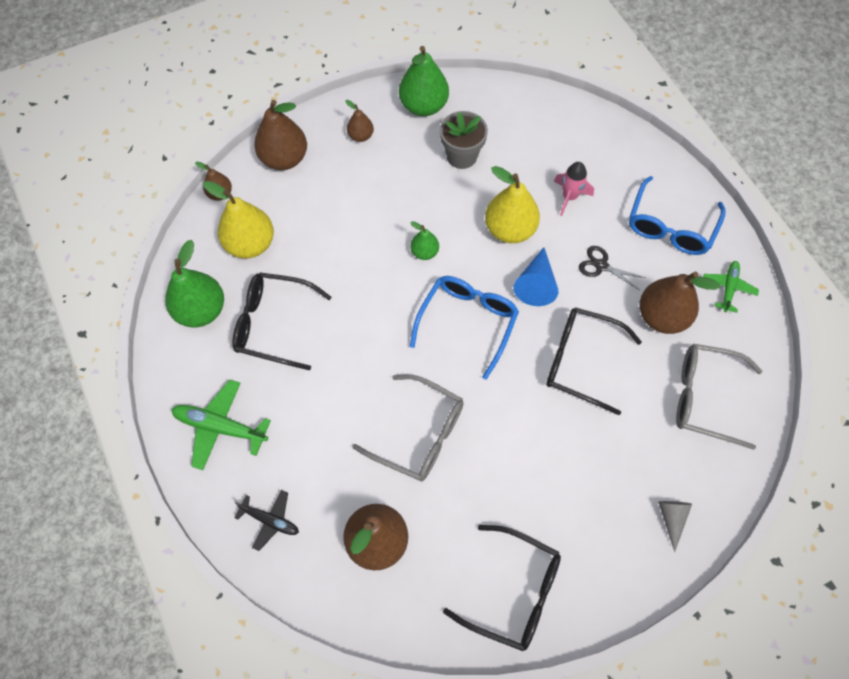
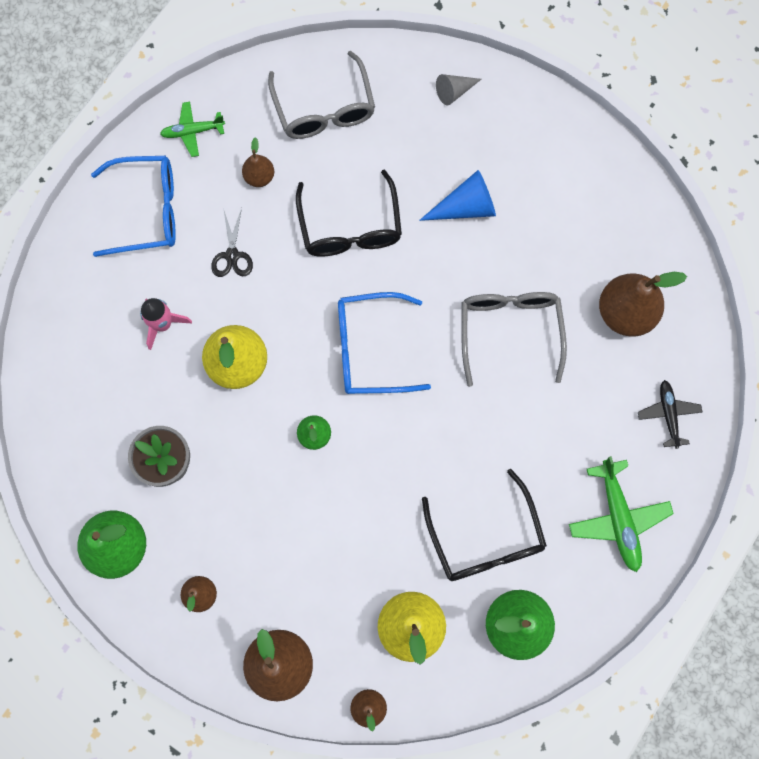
camera: 120 degrees left, 10 degrees up
black glasses [443,525,561,651] -> none
blue cone [513,247,558,306] -> blue cone moved to [419,170,496,221]
brown pear [640,272,720,334] -> brown pear [242,137,274,187], size x0.53

